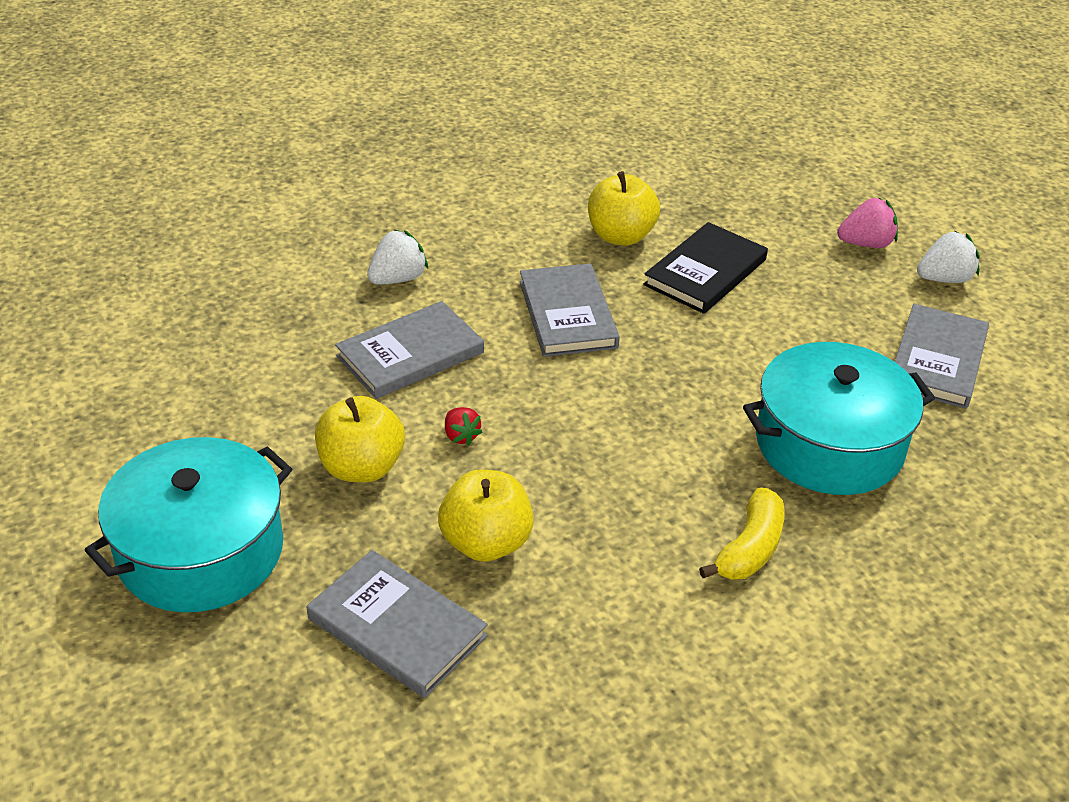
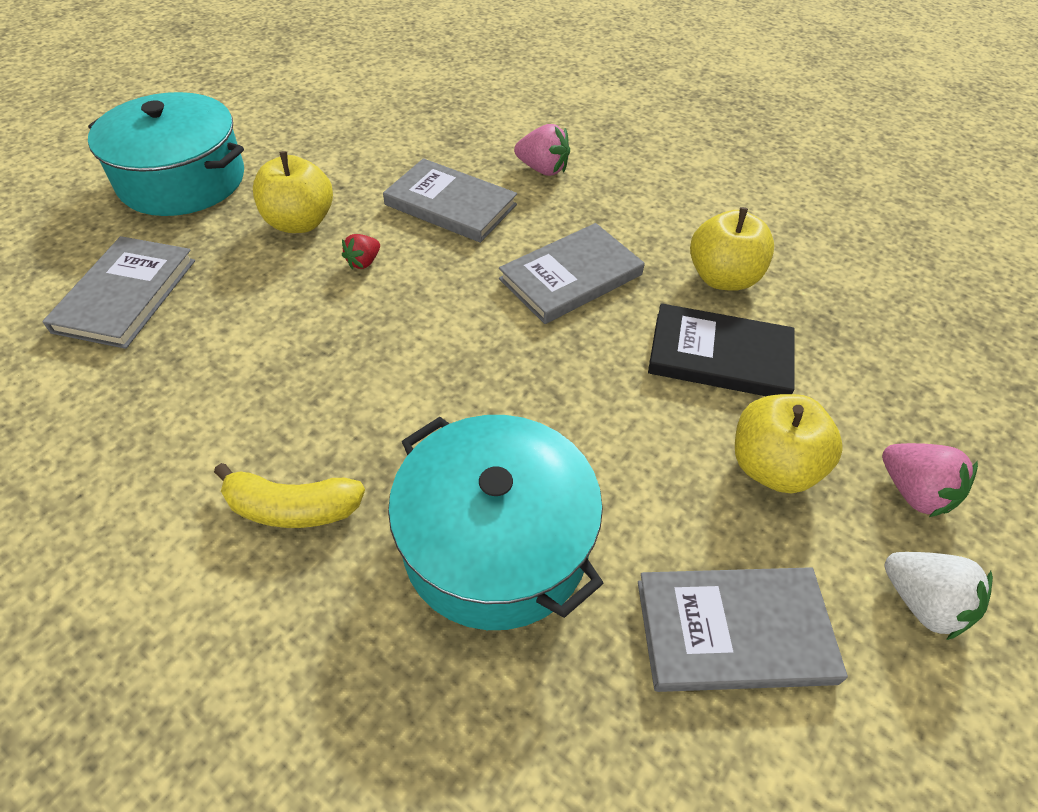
camera: 65 degrees right, 10 degrees up
white strawberry [367,230,428,284] -> pink strawberry [514,124,570,176]
yellow apple [438,470,533,562] -> yellow apple moved to [735,394,843,493]

